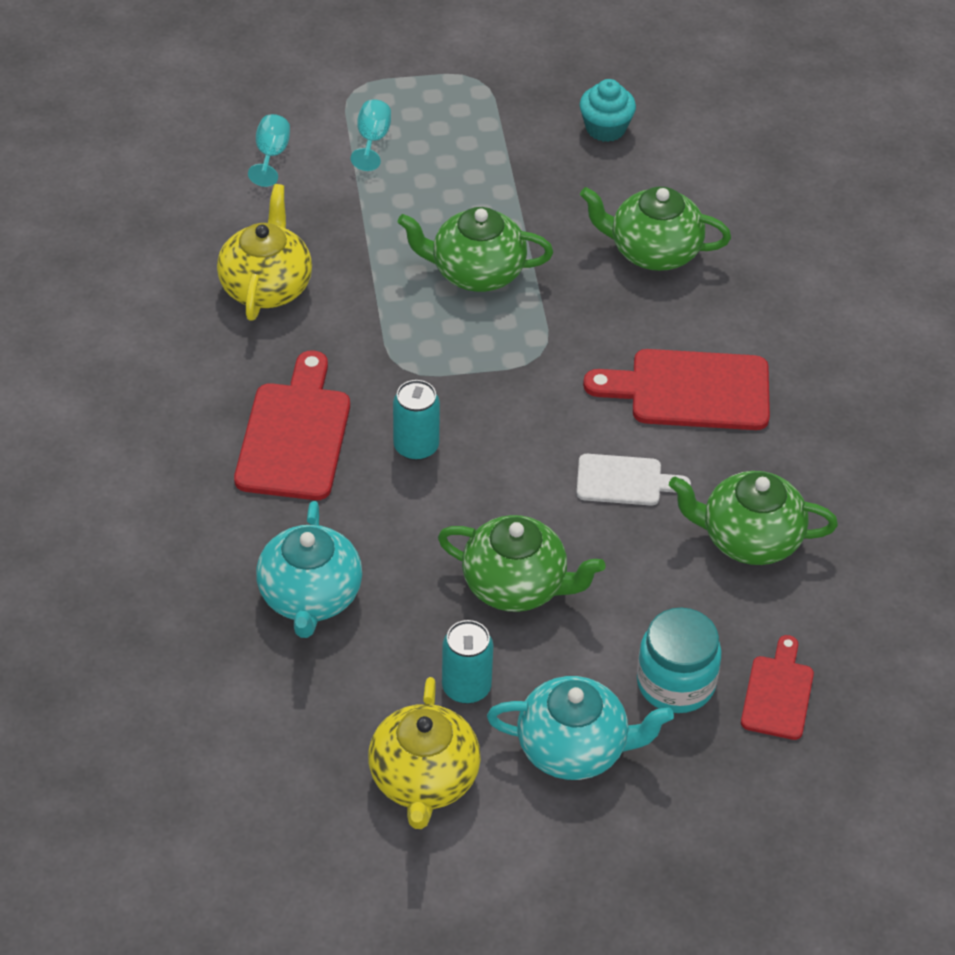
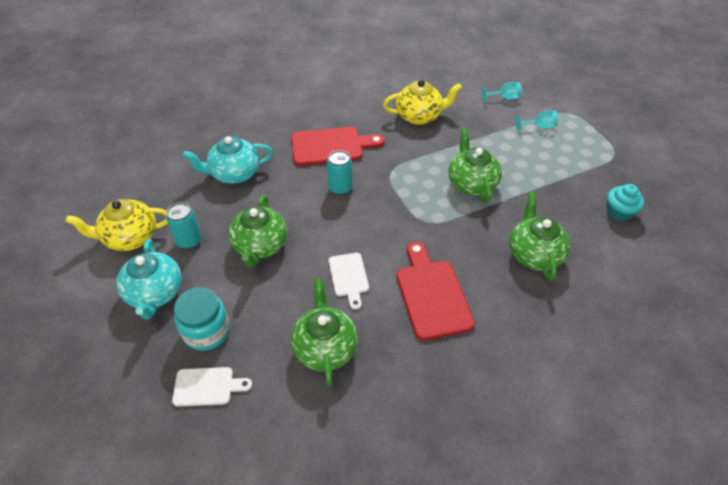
camera: 75 degrees right, 0 degrees up
red cutting board [741,635,814,740] -> white cutting board [172,367,252,407]

